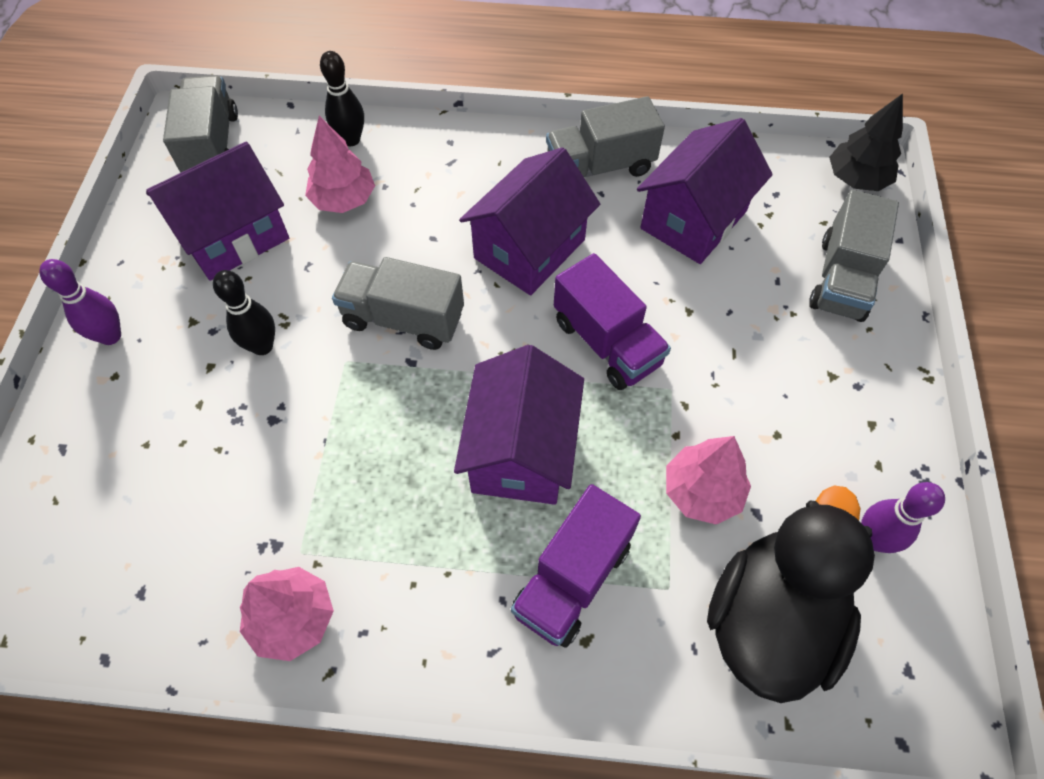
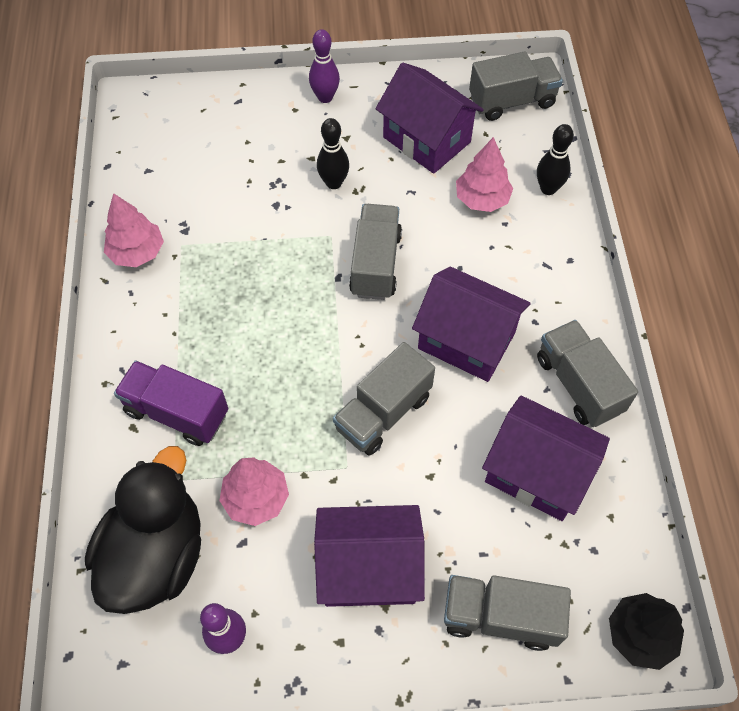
camera: 80 degrees right, 0 degrees up
purple house [454,345,584,505] -> purple house moved to [314,505,425,607]
purple truck [554,253,671,390] -> grey truck [333,342,435,456]
black duck [707,485,875,703] -> black duck turned 90 degrees counterclockwise [85,446,201,614]

